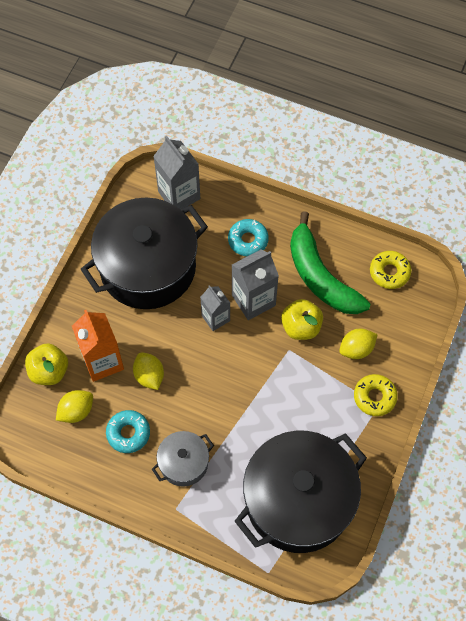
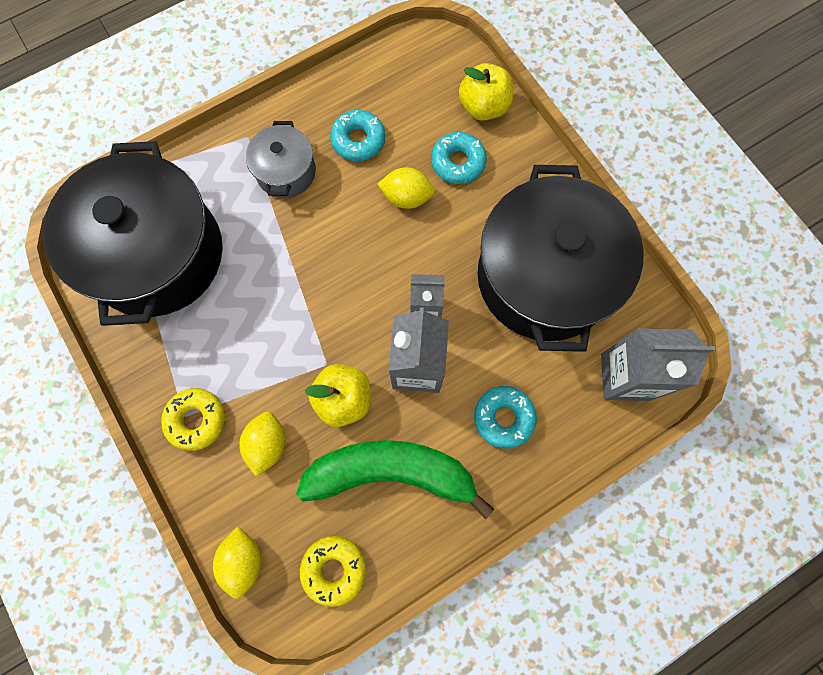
camera: 125 degrees right, 10 degrees up
yellow lemon [56,390,93,423] -> yellow lemon moved to [213,526,262,599]
orange carton [72,310,124,382] -> turquoise donut [431,132,487,184]

